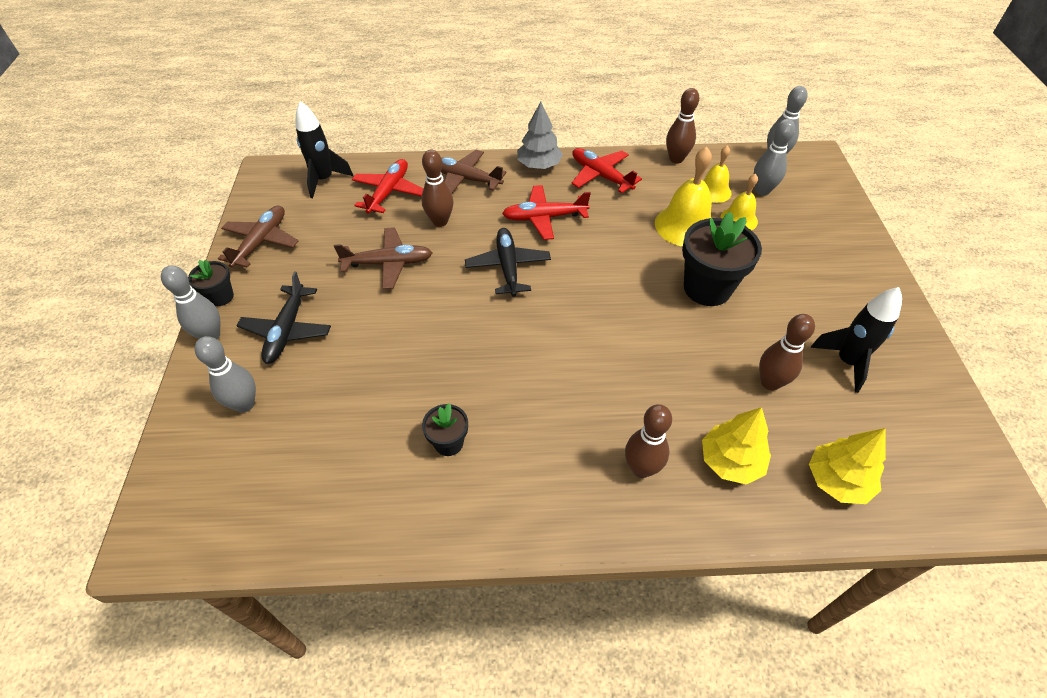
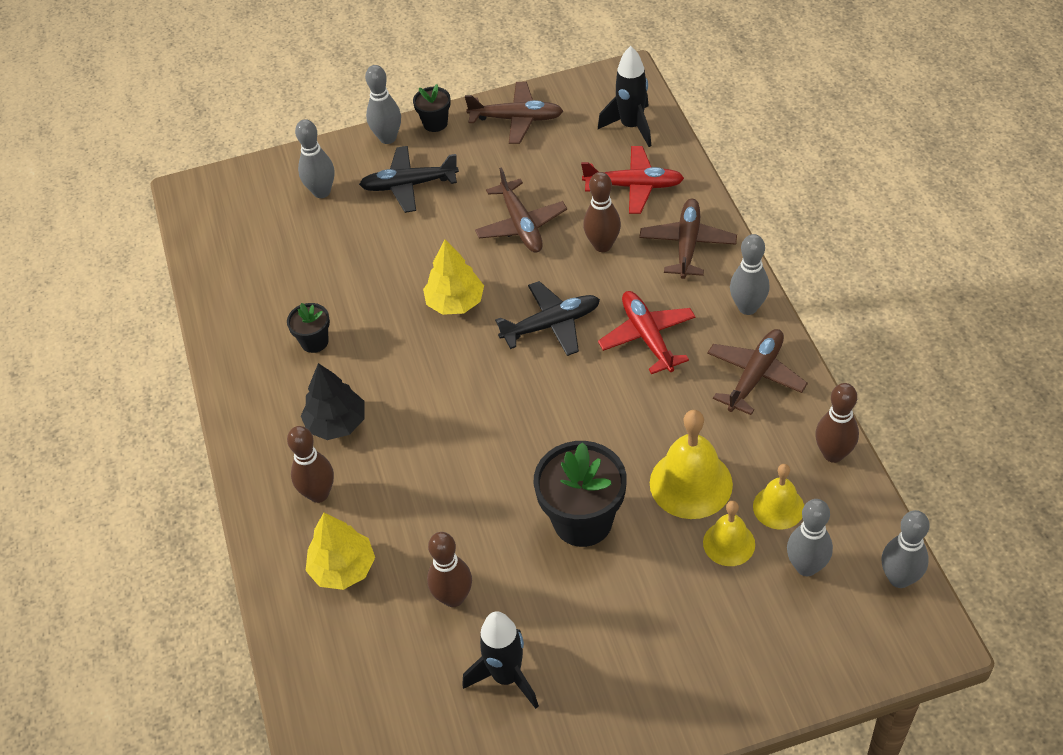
camera: 80 degrees right, 0 degrees up
grey tree [517,102,563,169] -> grey bowling pin [730,234,770,315]
red plane [571,148,642,193] -> brown plane [707,329,808,415]
yellow tree [809,428,886,504] -> yellow tree moved to [423,239,484,315]
none -> black tree [301,363,364,440]

